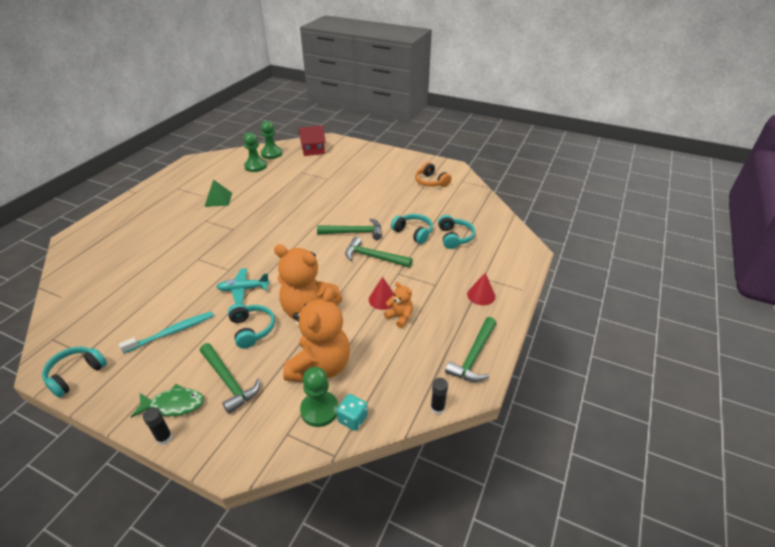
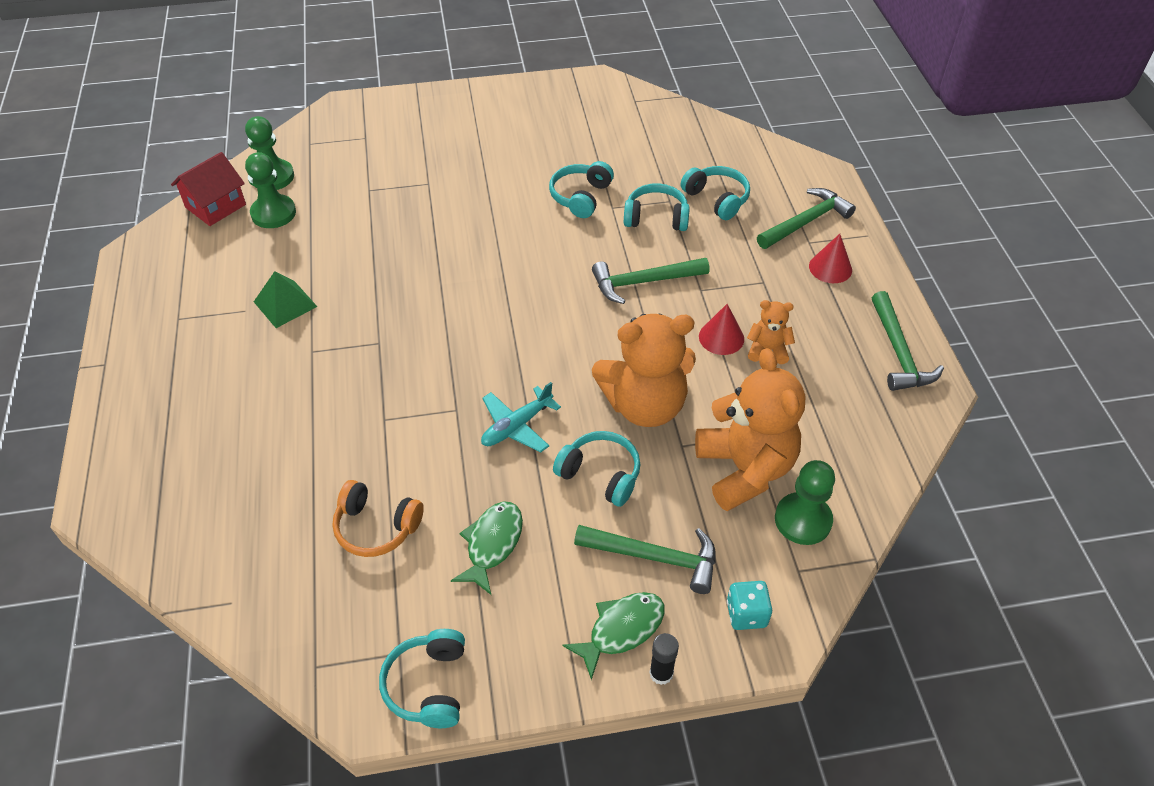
camera: 35 degrees left, 10 degrees up
turquoise toothbrush [119,311,214,353] -> green fish [451,502,523,595]
red house [299,125,326,156] -> red house moved to [171,152,246,226]
green hammer [317,218,382,240] -> green hammer moved to [757,188,856,249]
turquoise dice [337,394,368,431] -> turquoise dice moved to [727,581,772,630]
orange headphones [415,162,451,187] -> orange headphones moved to [332,480,424,557]
black glue stick [431,378,448,414] -> none
none -> turquoise headphones [549,161,614,218]

